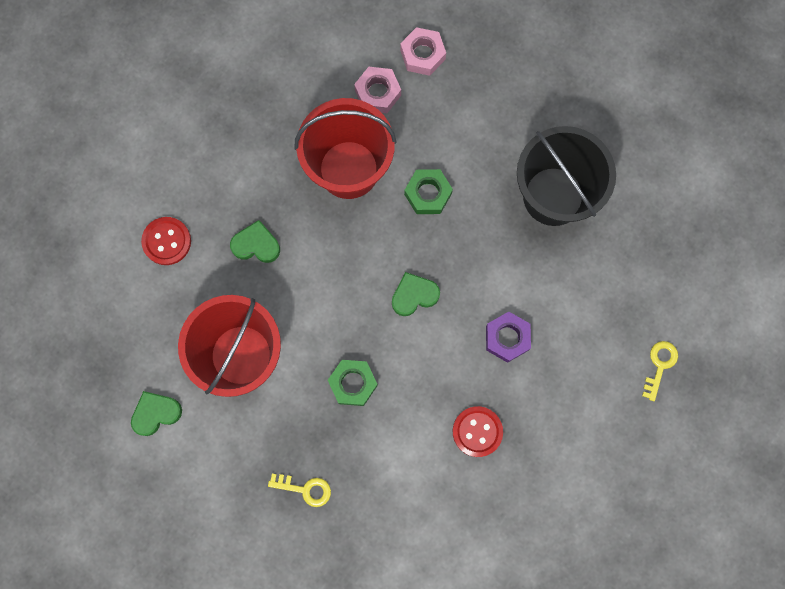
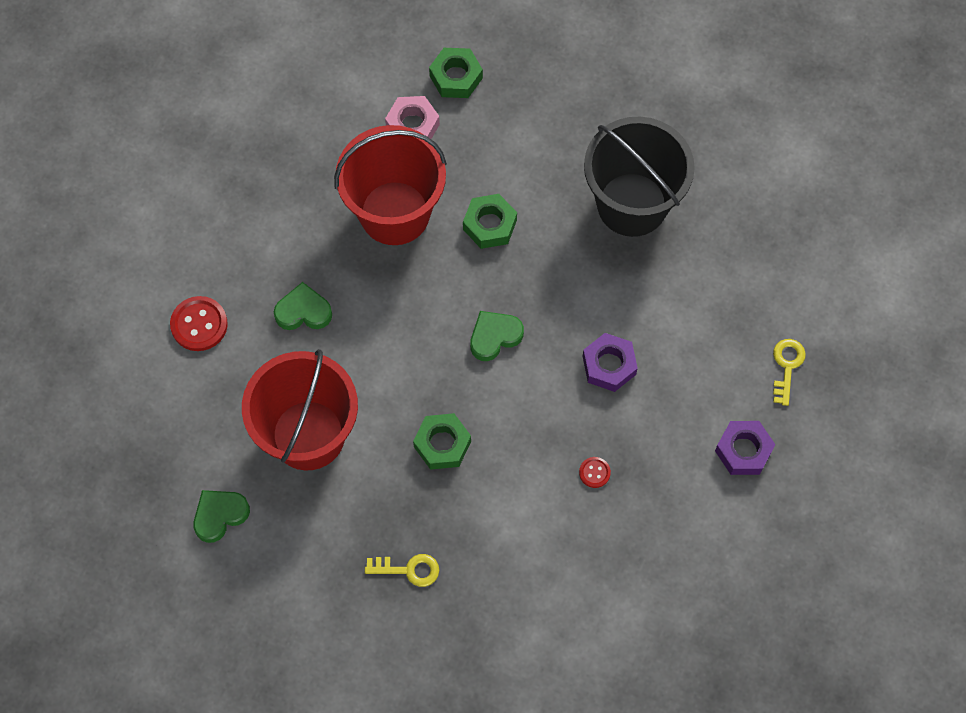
camera: 10 degrees left, 10 degrees down
pink nut [400,27,446,76] -> green nut [429,48,483,98]
red button [453,406,503,457] -> red button [579,457,611,488], size x0.54
none -> purple nut [715,421,775,475]

